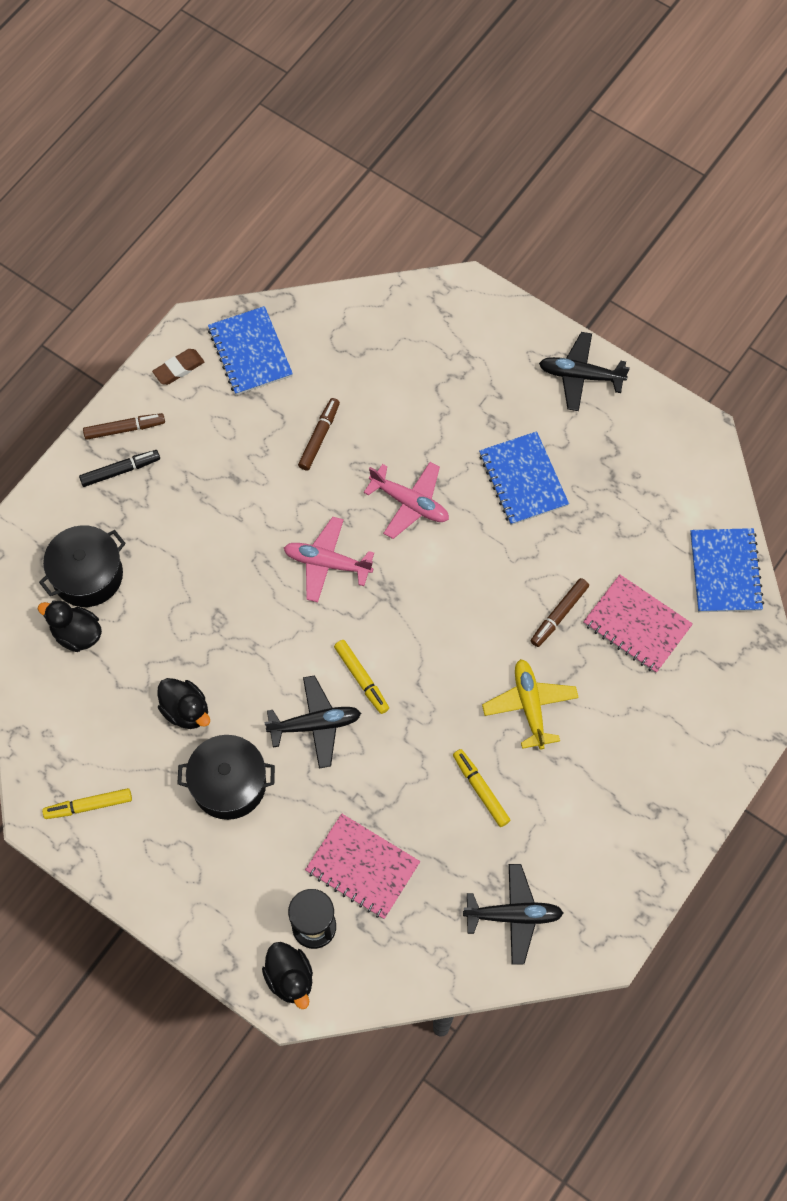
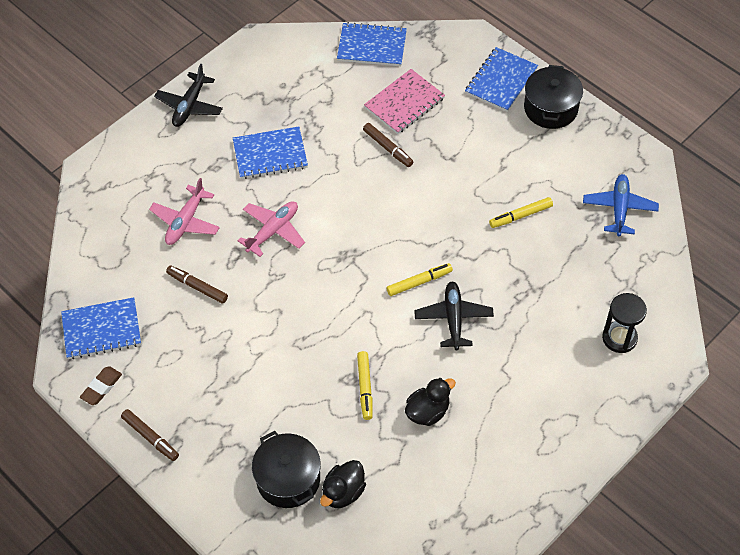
camera: 80 degrees left, 10 degrees down
yellow marker [42,788,132,819] -> yellow marker moved to [357,351,373,420]
black marker [79,450,160,487] -> none
brown marker [83,413,165,440] -> brown marker turned 135 degrees clockwise [121,409,179,461]
brown eraser [152,349,204,385] -> brown eraser turned 60 degrees clockwise [80,366,122,405]
black pot [177,735,275,820] -> black pot moved to [524,65,583,129]
black duck [262,942,313,1009] -> none
pink plane [284,517,374,602] -> pink plane moved to [149,178,220,245]
pink notebook [305,814,420,919] -> none
black plane [463,864,563,964] -> blue plane [583,174,659,236]
yellow plane [482,659,579,750] -> none
none -> blue notebook [465,47,538,112]

